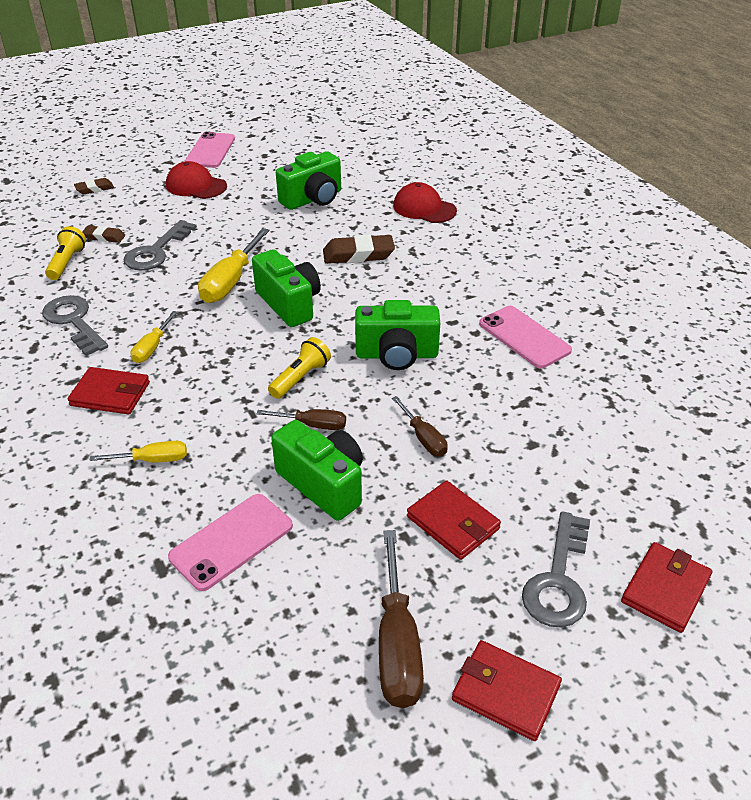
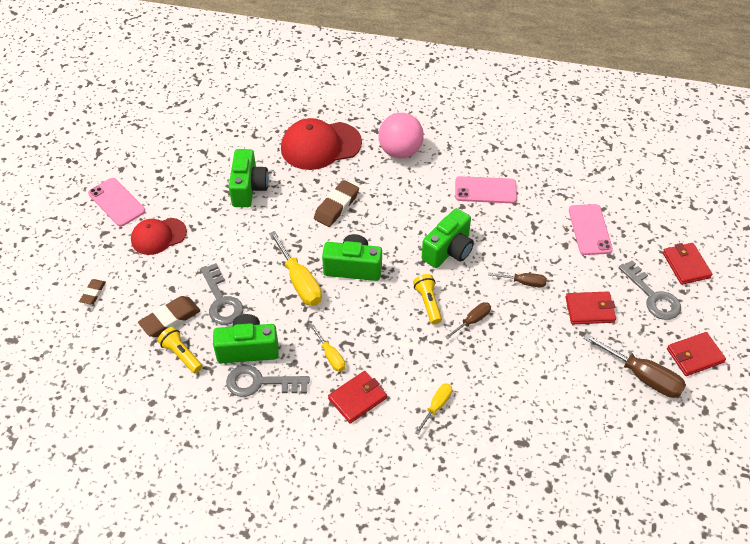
camera: 50 degrees left, 10 degrees up
brown eraser [82,225,125,243] -> brown eraser [138,296,201,337], size x1.73
pink phone [168,494,293,591] -> pink phone moved to [569,204,613,255]
green camera [271,420,363,521] -> green camera moved to [213,314,279,363]
red cap [393,182,457,223] -> red cap [281,118,362,170], size x1.58
none -> pink ball [378,113,424,158]

